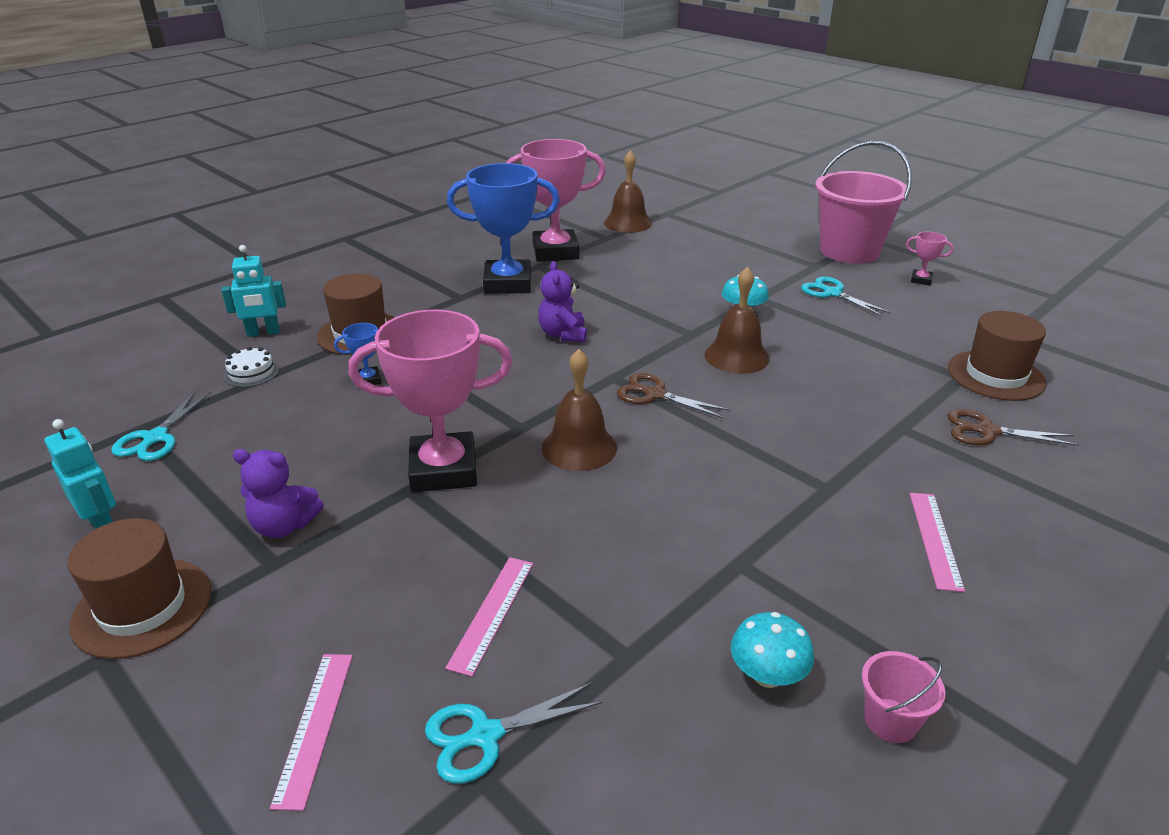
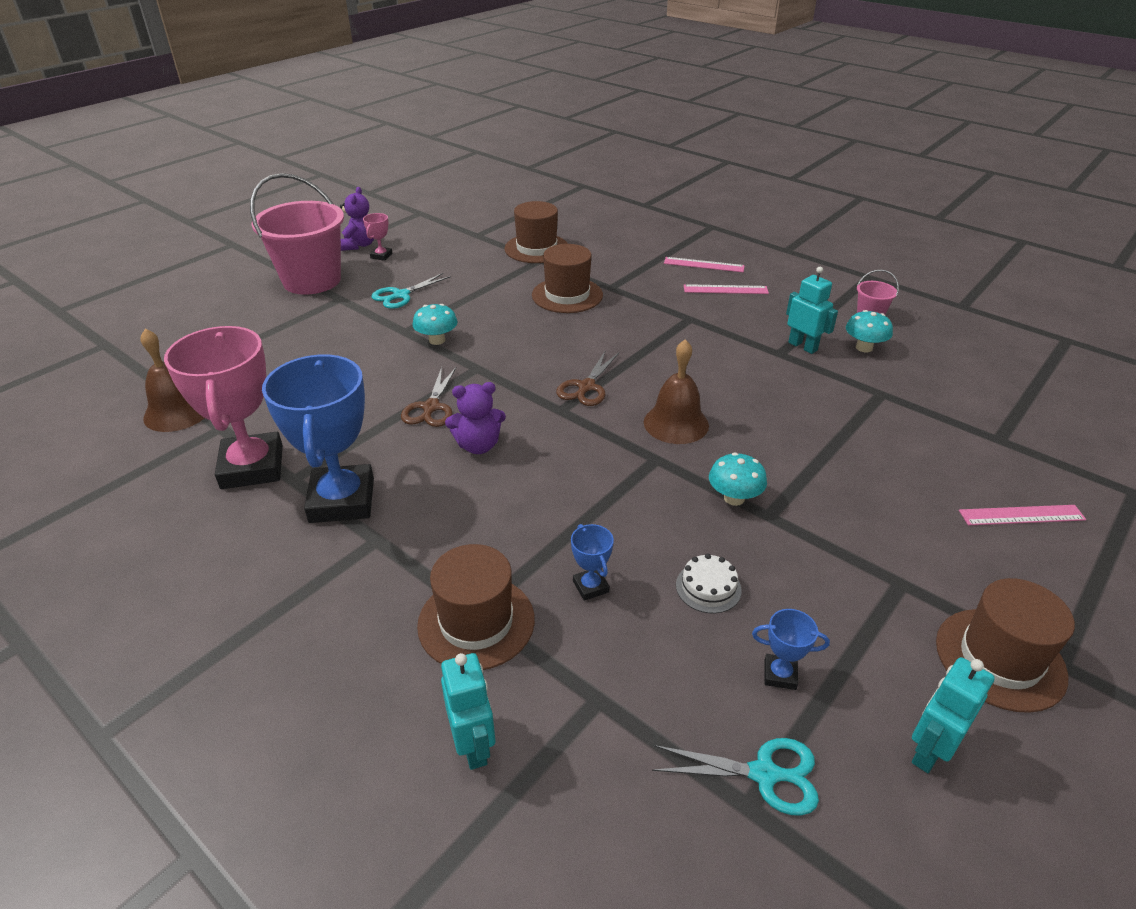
camera: 95 degrees left, 5 degrees up
white cake [223,347,279,387] -> white cake moved to [676,554,742,613]
purple teddy bear [233,449,324,538] -> purple teddy bear moved to [340,187,374,251]
pink trophy [349,310,513,492] -> turquoise mushroom [709,452,767,506]
turquoise scissors [425,682,603,784] -> none
pink ruler [445,557,533,677] -> pink ruler moved to [664,257,745,272]
brown bell [705,267,770,374] -> none
brown scissors [948,409,1079,446] -> brown scissors moved to [401,367,457,427]
none -> brown hat [532,244,603,313]
none -> blue trophy [752,609,830,690]
none -> turquoise robot [786,267,838,354]

